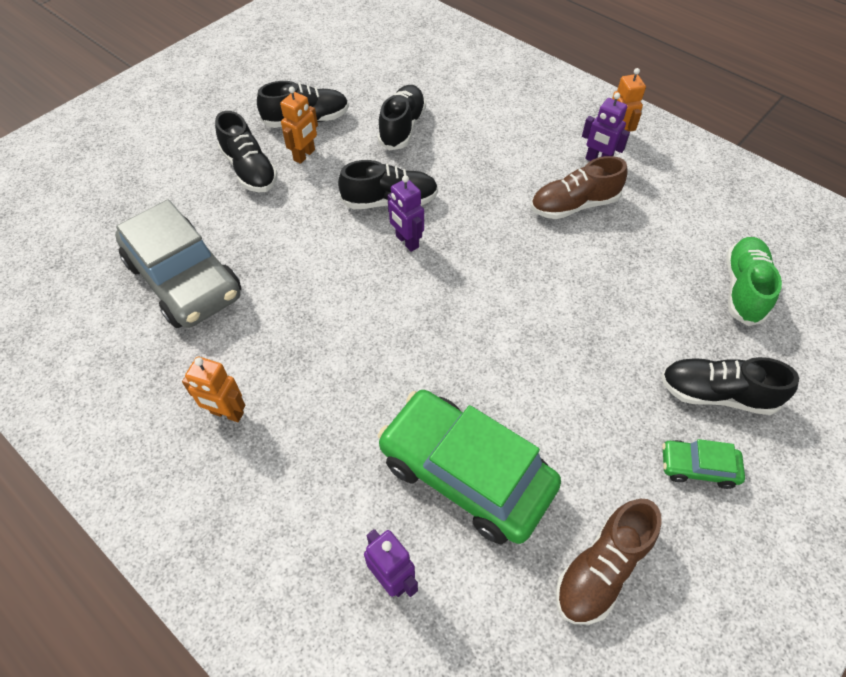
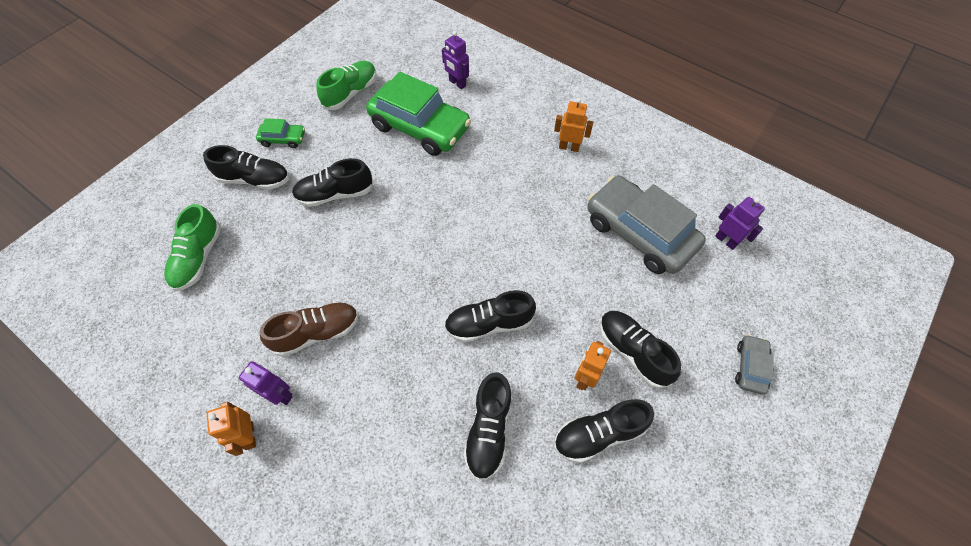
camera: 175 degrees right, 5 degrees up
purple robot [387,175,424,252] -> purple robot moved to [715,197,765,250]
brown shoe [556,499,662,625] -> green shoe [316,61,376,110]
none -> black shoe [292,158,374,207]
none -> grey car [735,334,774,395]

